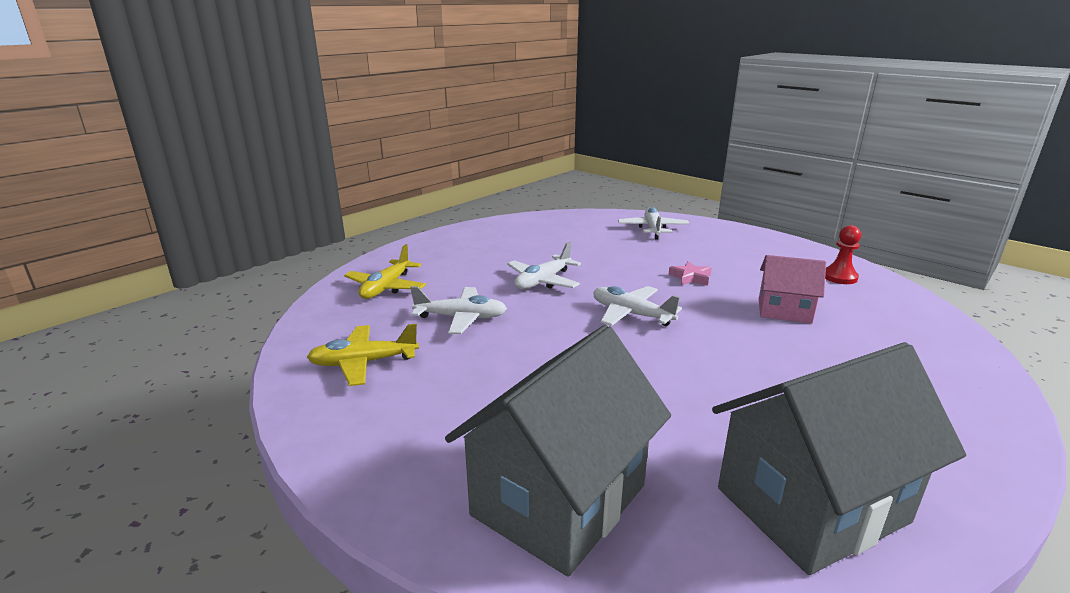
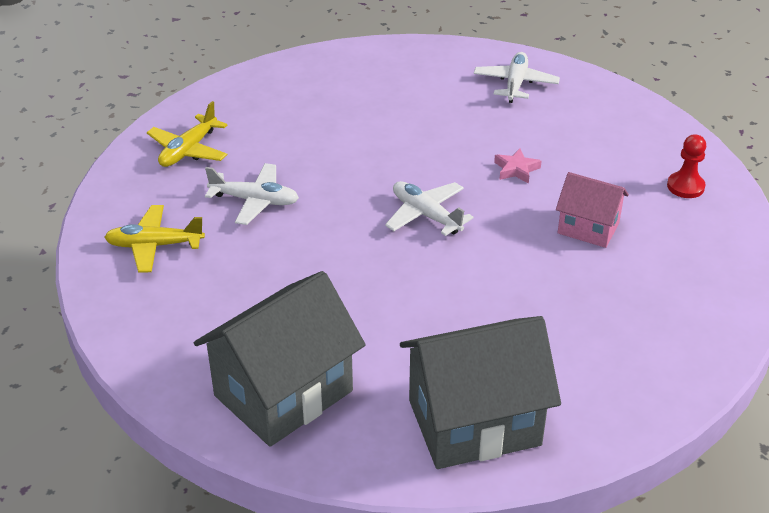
camera: 10 degrees right, 15 degrees up
white plane [507,242,581,289] -> none

